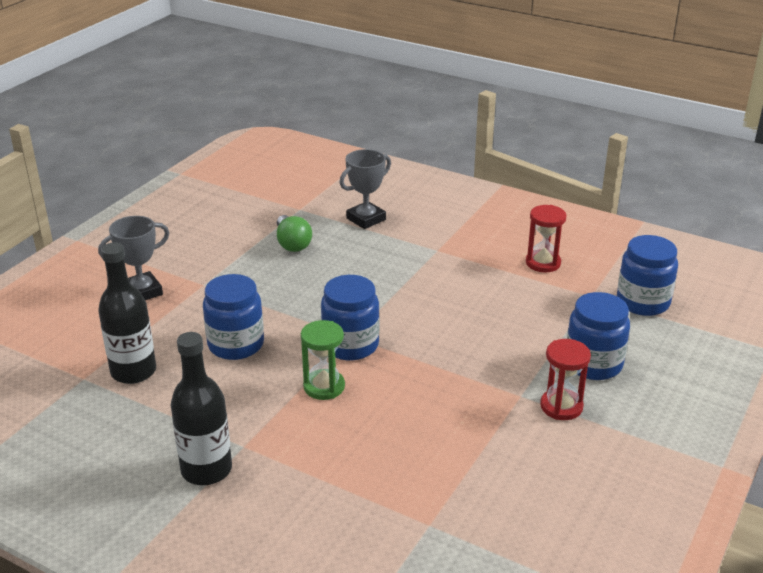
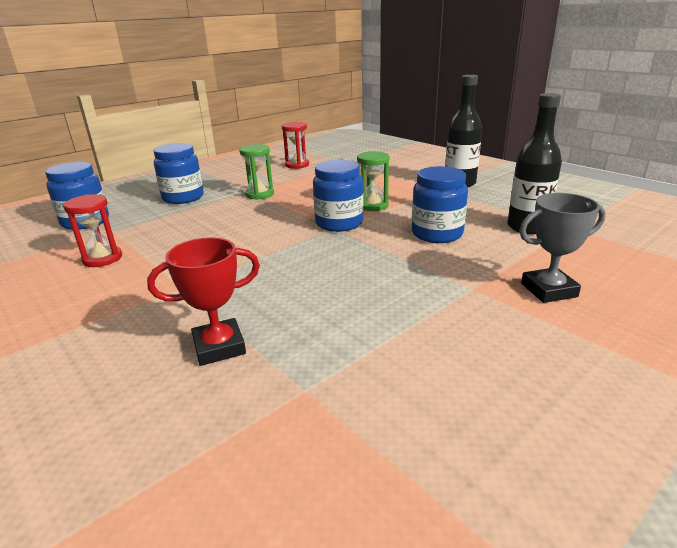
camera: 160 degrees left, 5 degrees down
green light bulb [277,215,312,252] -> none
grey trophy [340,149,391,229] -> red trophy [147,237,260,366]
red hourglass [540,339,591,420] -> red hourglass moved to [282,122,309,169]
none -> green hourglass [239,144,274,200]

